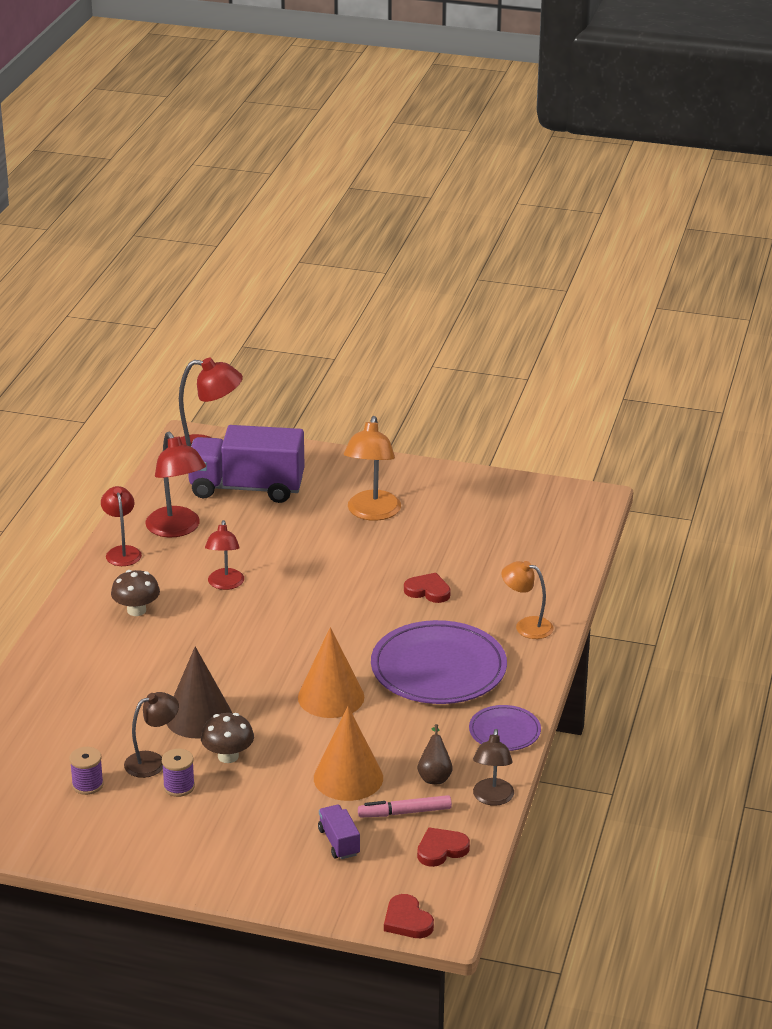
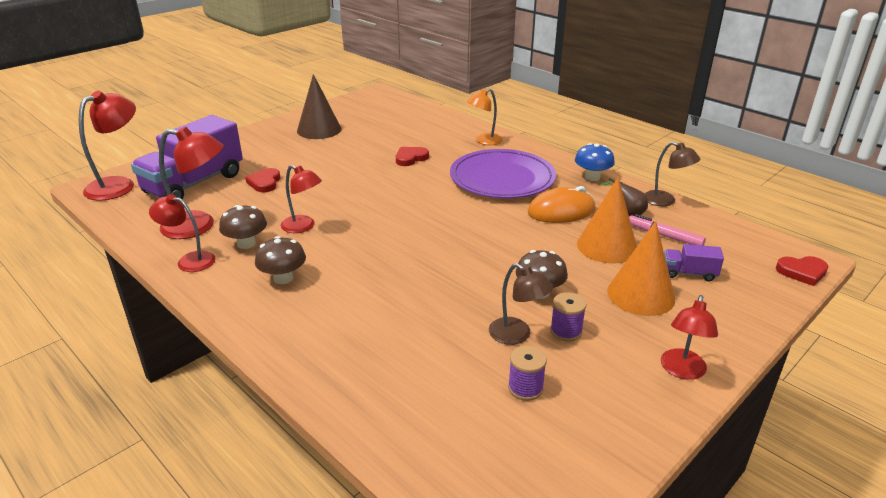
camera: 60 degrees left, 0 degrees up
brown lamp [124,692,179,778] -> brown lamp turned 135 degrees clockwise [489,263,553,345]
brown cone [166,647,232,738] -> brown cone moved to [297,74,341,139]
orange cone [298,627,364,718] -> orange cone moved to [607,221,675,316]
orange lamp [343,416,401,521] -> none
pink marker [358,795,452,817] -> pink marker turned 105 degrees clockwise [629,214,706,246]
red heart [417,827,470,867] -> red heart moved to [245,168,280,192]
purple plate [469,705,541,751] -> blue mushroom [575,143,615,181]
none -> brown mushroom [219,205,267,249]
none -> orange mouse [528,186,596,223]
none -> red lamp [661,295,718,380]

